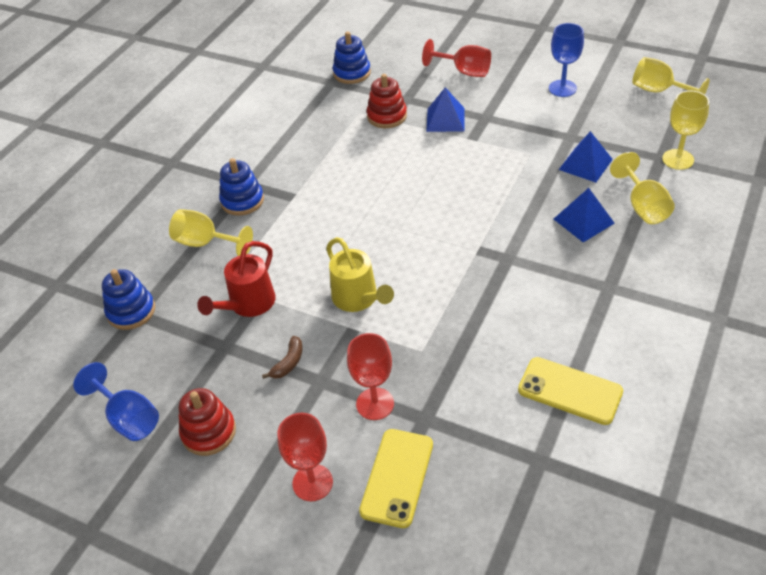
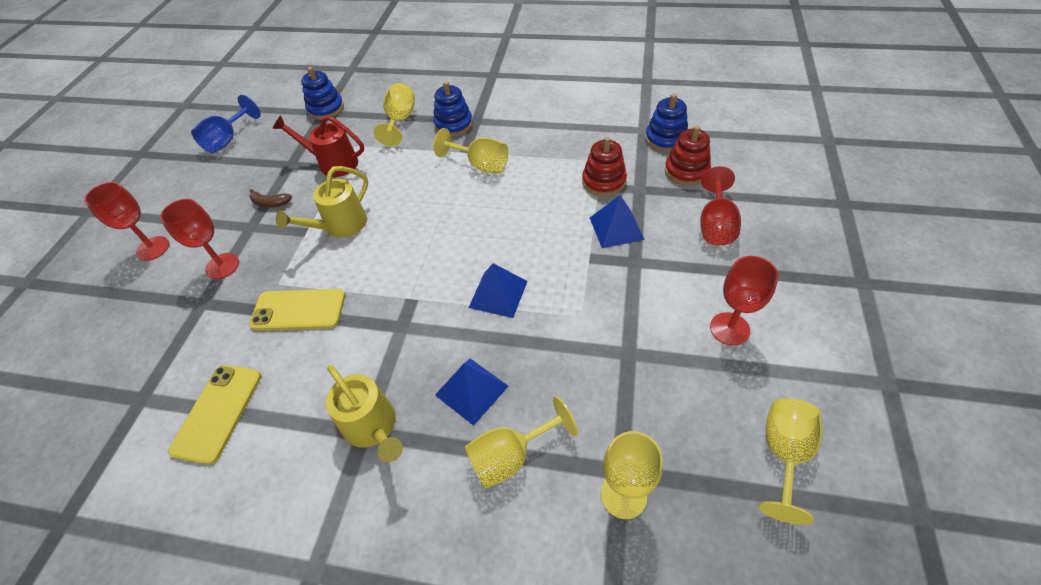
camera: 75 degrees right, 5 degrees up
red stacking toy [179,388,236,456] -> red stacking toy moved to [665,125,711,186]
yellow phone [359,429,433,528] -> yellow phone moved to [249,289,345,331]
blue goblet [549,23,584,97] -> red goblet [710,256,779,345]
blue pyramid [559,131,613,183] -> blue pyramid moved to [469,263,528,318]
none -> yellow watering can [326,365,403,462]
none -> yellow goblet [433,128,508,174]

